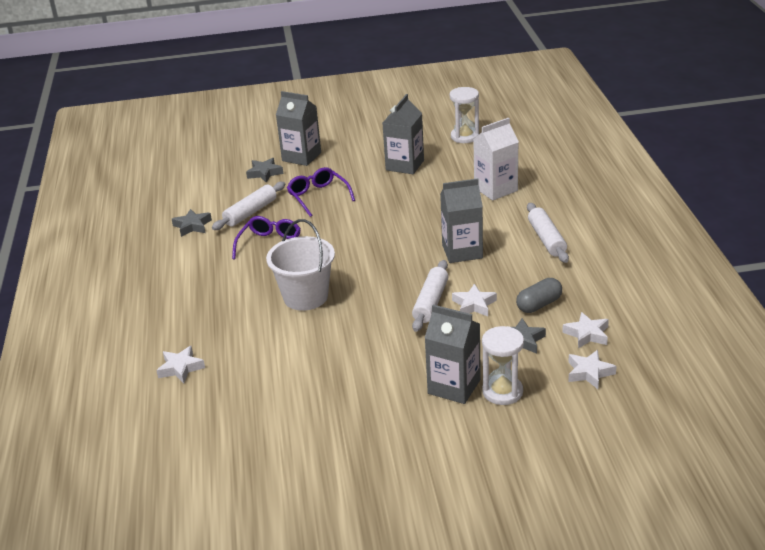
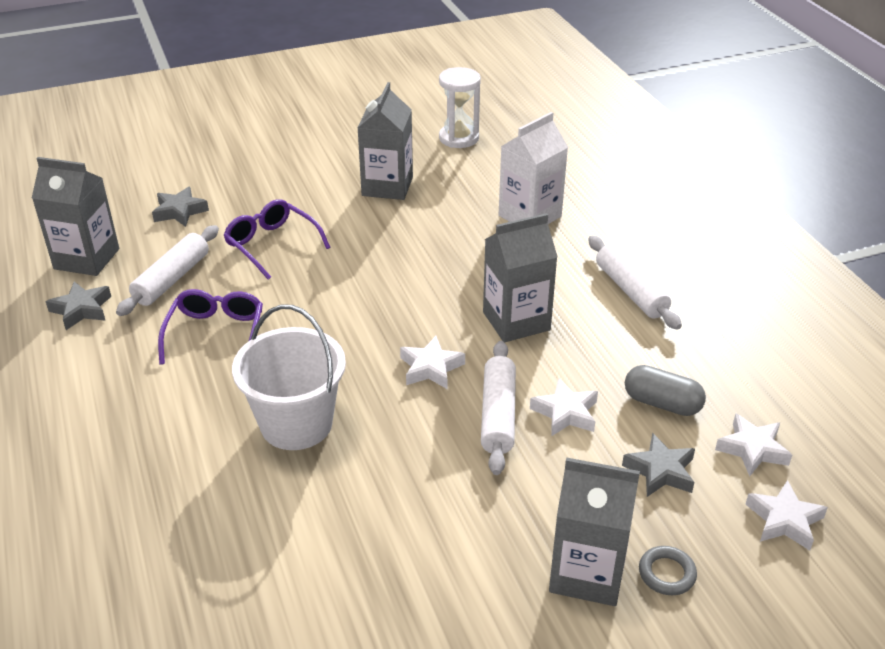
camera: 15 degrees left, 5 degrees up
white star [156,346,205,383] -> white star moved to [400,336,465,389]
grey carton [276,91,321,166] -> grey carton moved to [32,157,119,276]
white hourglass [482,326,524,405] -> grey ring [639,546,697,595]
grey capsule [516,278,562,313] -> grey capsule turned 75 degrees clockwise [625,365,706,416]

